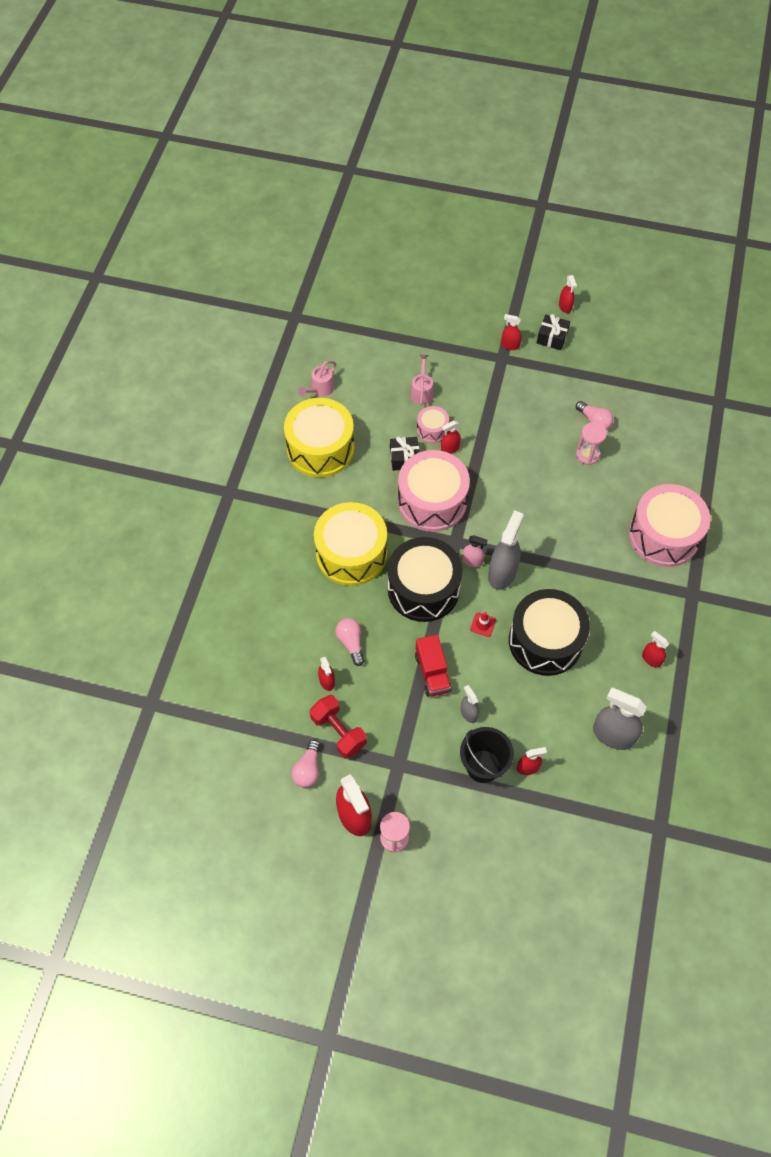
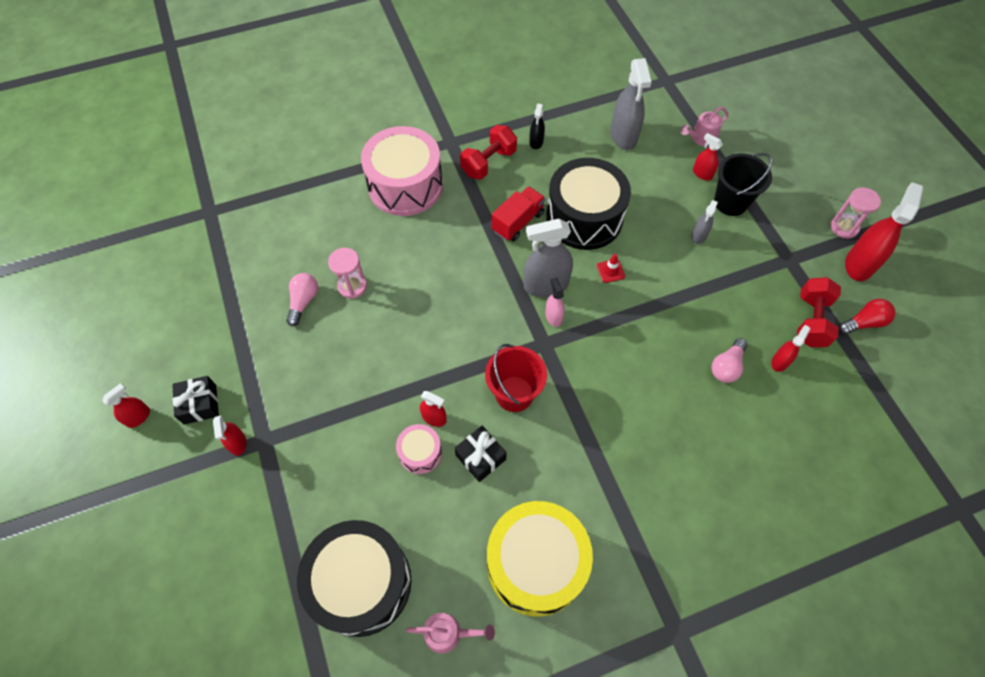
camera: 125 degrees left, 0 degrees up
pink light bulb [292,739,320,788] -> red light bulb [839,299,896,335]
yellow drum [314,502,387,586] -> none
black drum [388,537,462,622] -> black drum moved to [297,520,411,637]
pink drum [398,450,470,532] -> red bucket [485,344,547,412]
pink watering can [410,355,434,405] -> pink watering can moved to [680,107,728,146]
red truck [415,634,452,697] -> red truck moved to [492,186,545,242]
red spray bottle [642,631,669,668] -> black spray bottle [529,104,545,149]
none -> red dumbbell [460,125,517,180]

